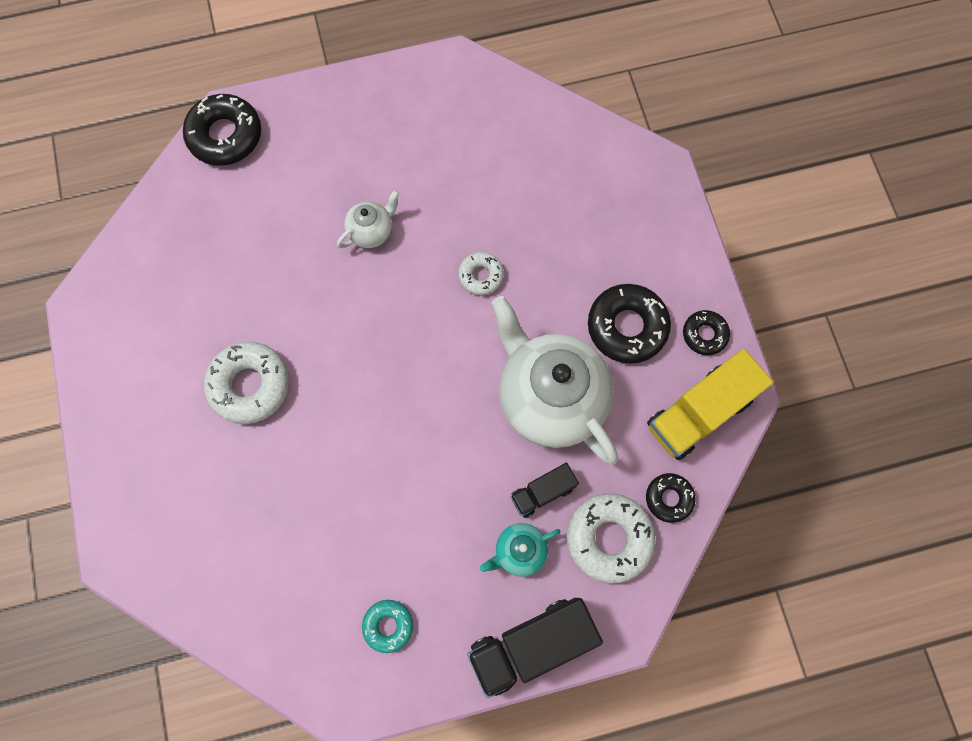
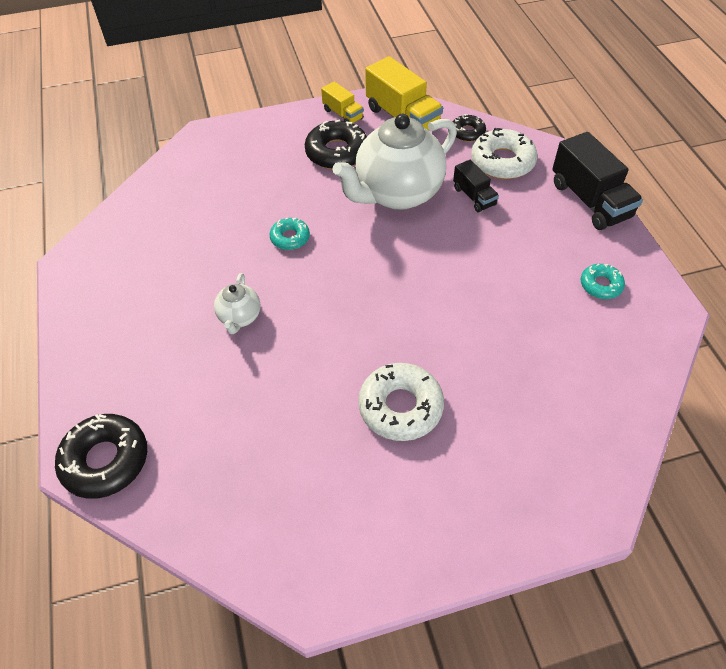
camera: 90 degrees left, 20 degrees down
white teapot [337,189,400,248] -> white teapot turned 135 degrees counterclockwise [214,273,260,334]
white donut [458,252,504,295] -> turquoise donut [270,217,310,250]
turquoise teapot [479,523,560,577] -> none
black donut [683,310,730,355] -> yellow truck [321,81,364,123]

